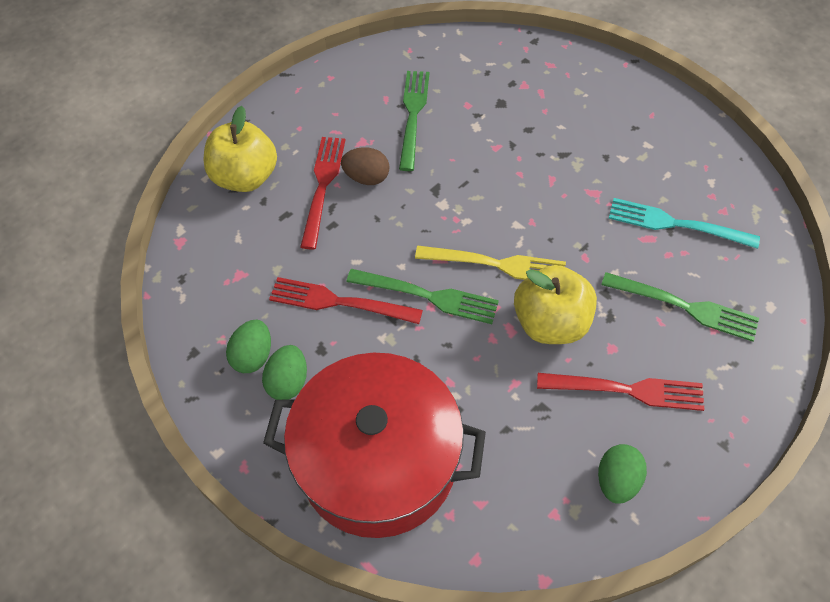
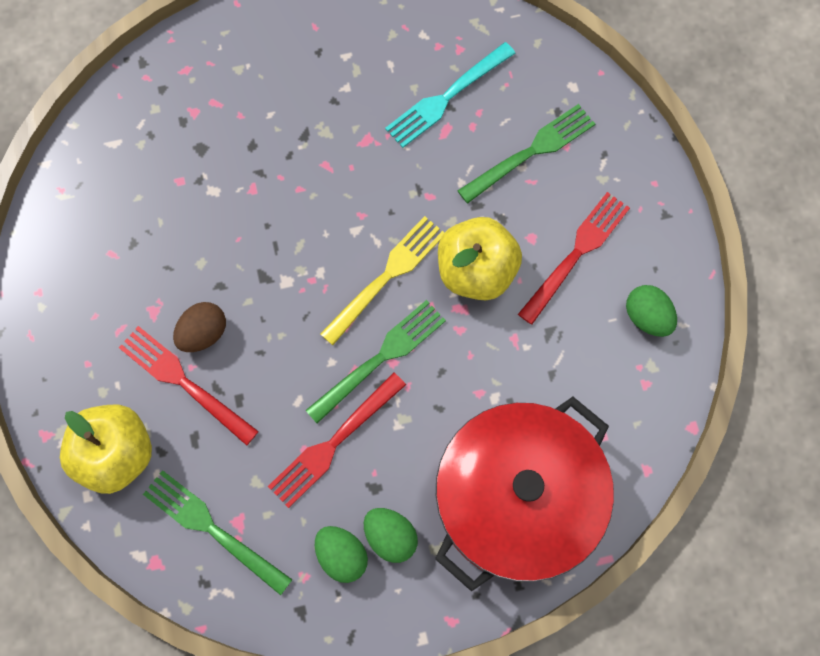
camera: 60 degrees left, 15 degrees up
green fork [399,71,430,171] -> green fork moved to [143,470,293,595]

